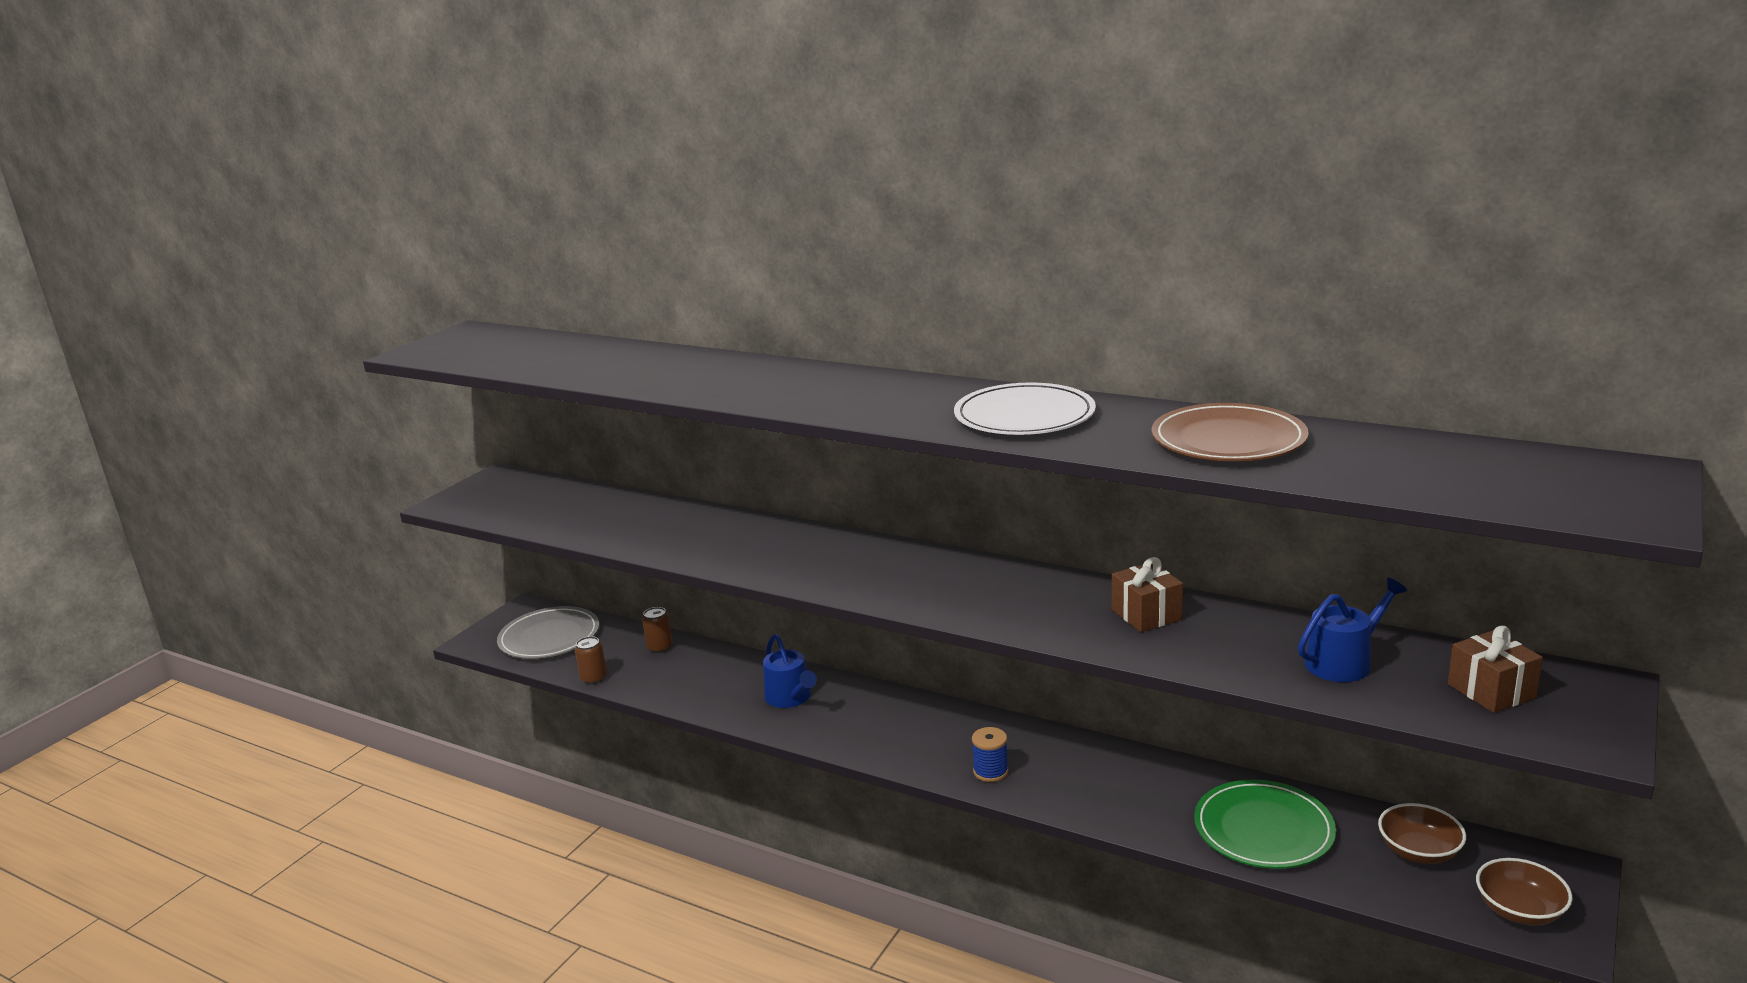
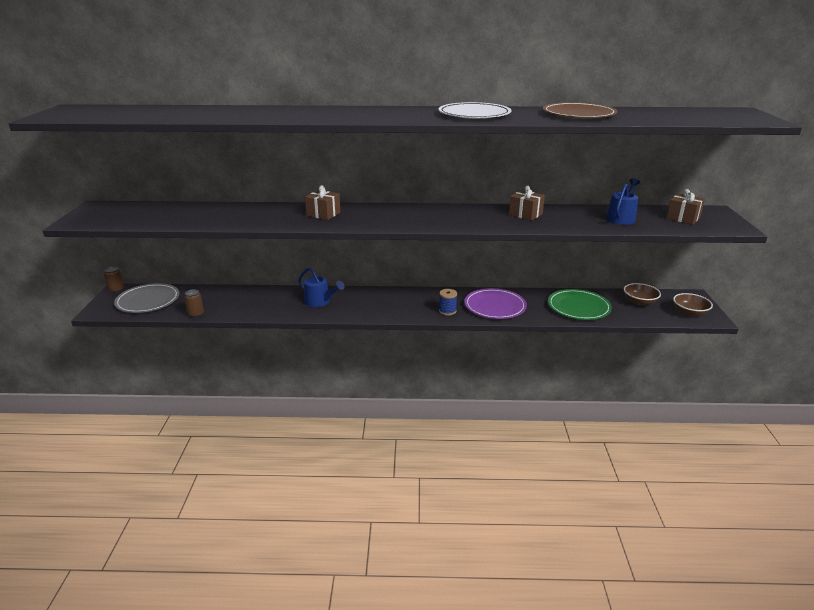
camera: 30 degrees left, 5 degrees up
brown can [642,607,673,653] -> brown can moved to [104,267,124,293]
none -> brown gift [305,185,340,220]
none -> purple plate [464,288,527,319]

